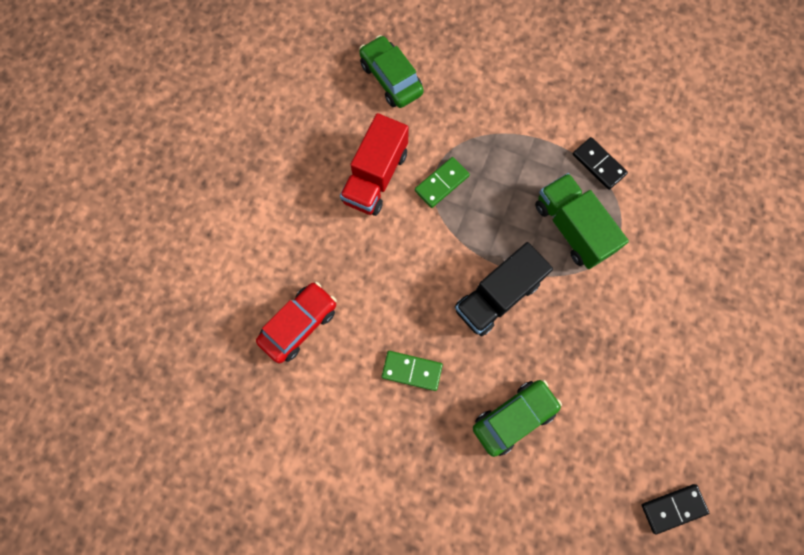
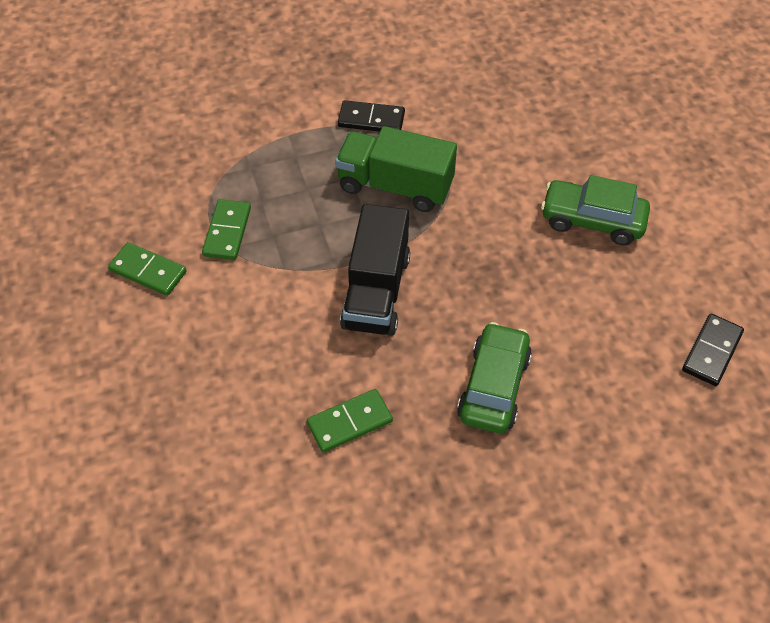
camera: 40 degrees left, 20 degrees down
red car [256,282,337,364] -> none
red truck [340,113,409,216] -> green domino [108,242,186,296]
green car [359,35,424,108] -> green car moved to [541,175,650,245]

